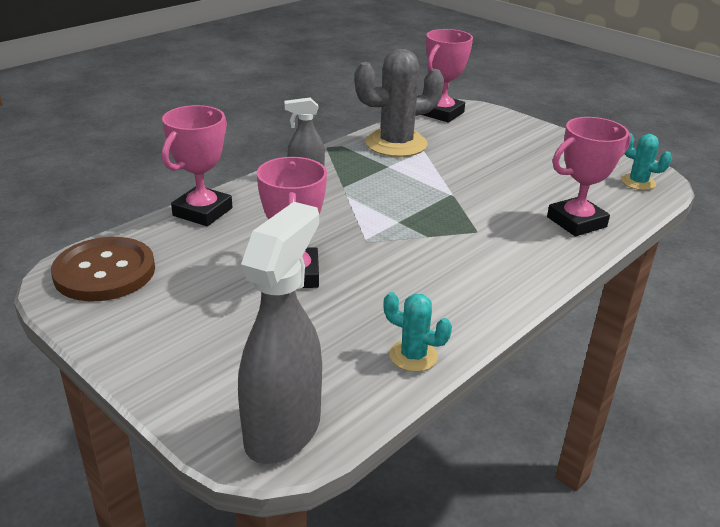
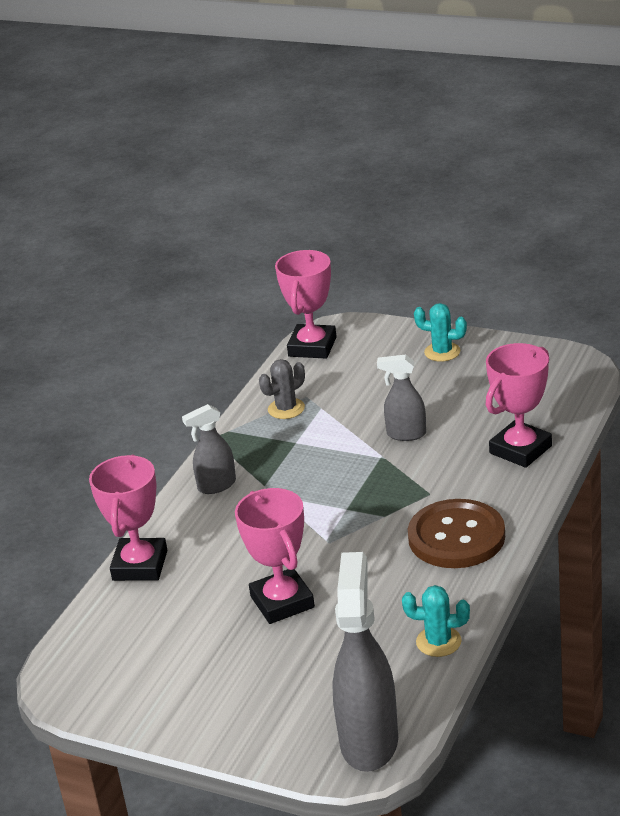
camera: 15 degrees left, 0 degrees up
brown button [51,237,155,302] -> brown button moved to [408,499,505,568]
grey cactus [355,49,444,157] -> grey cactus [259,359,305,419], size x0.50
turquoise cactus [621,133,672,190] -> turquoise cactus moved to [414,303,467,362]
none -> grey spray bottle [377,355,426,441]

